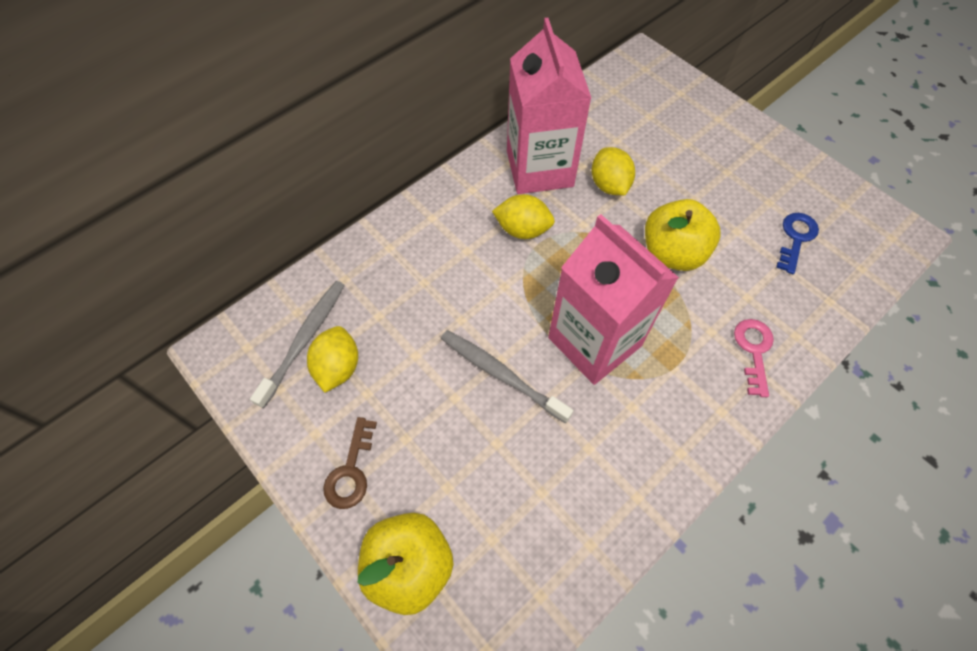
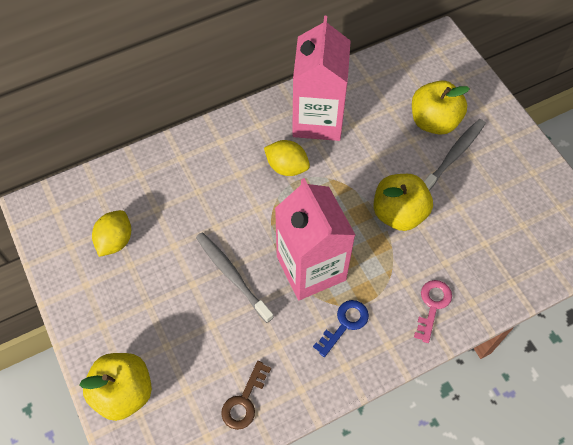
camera: 15 degrees right, 0 degrees up
grey toothbrush [250,281,345,408] -> grey toothbrush moved to [424,119,486,191]
brown key [323,417,377,509] -> brown key moved to [221,361,271,430]
yellow lemon [592,147,635,195] -> none
blue key [776,213,819,274] -> blue key moved to [313,300,369,357]
none -> yellow apple [412,80,470,135]

